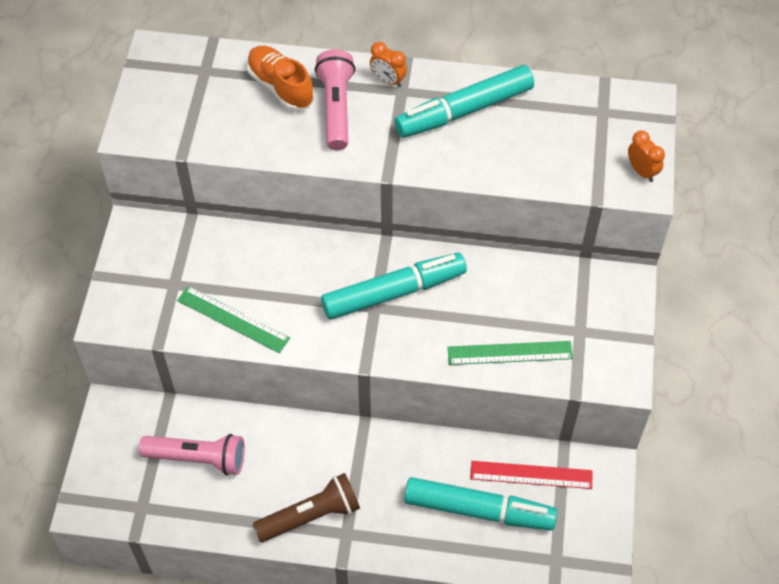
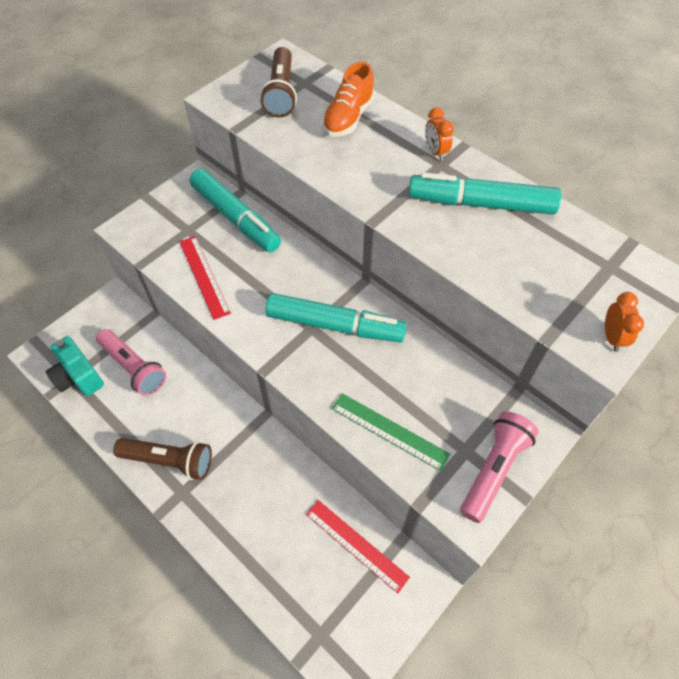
camera: 35 degrees right, 0 degrees up
green ruler [177,286,290,353] -> red ruler [179,236,231,320]
orange shoe [247,46,314,111] -> orange shoe turned 150 degrees counterclockwise [322,61,375,137]
pink flashlight [315,49,355,150] -> pink flashlight moved to [460,411,539,523]
turquoise marker [404,477,557,531] -> turquoise marker moved to [189,169,281,252]
none -> turquoise camera [46,336,104,396]
none -> brown flashlight [260,47,297,118]

